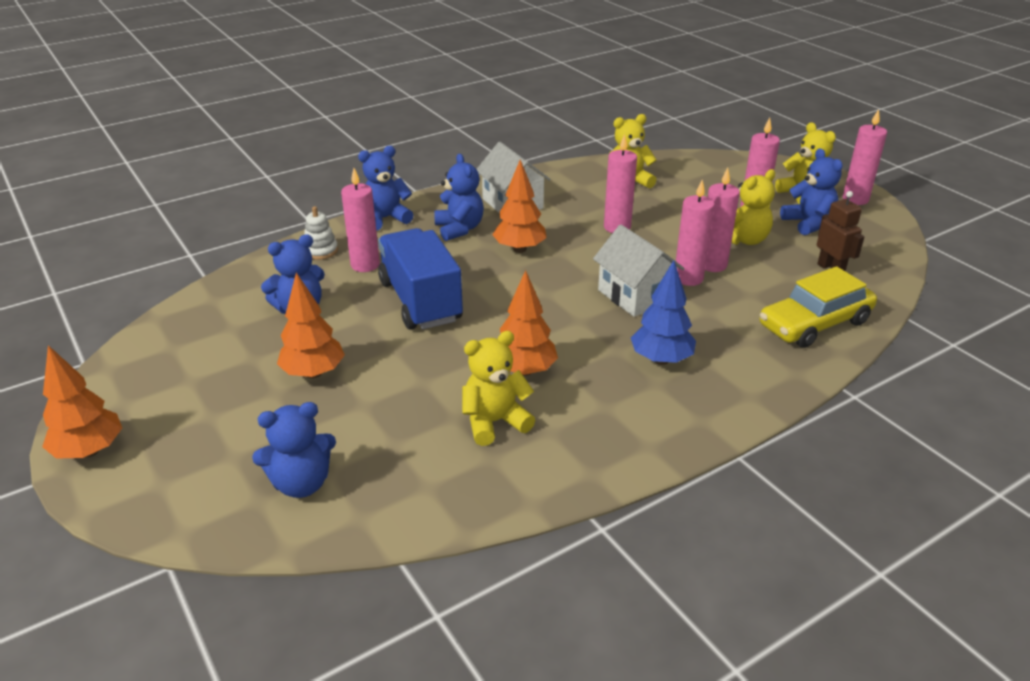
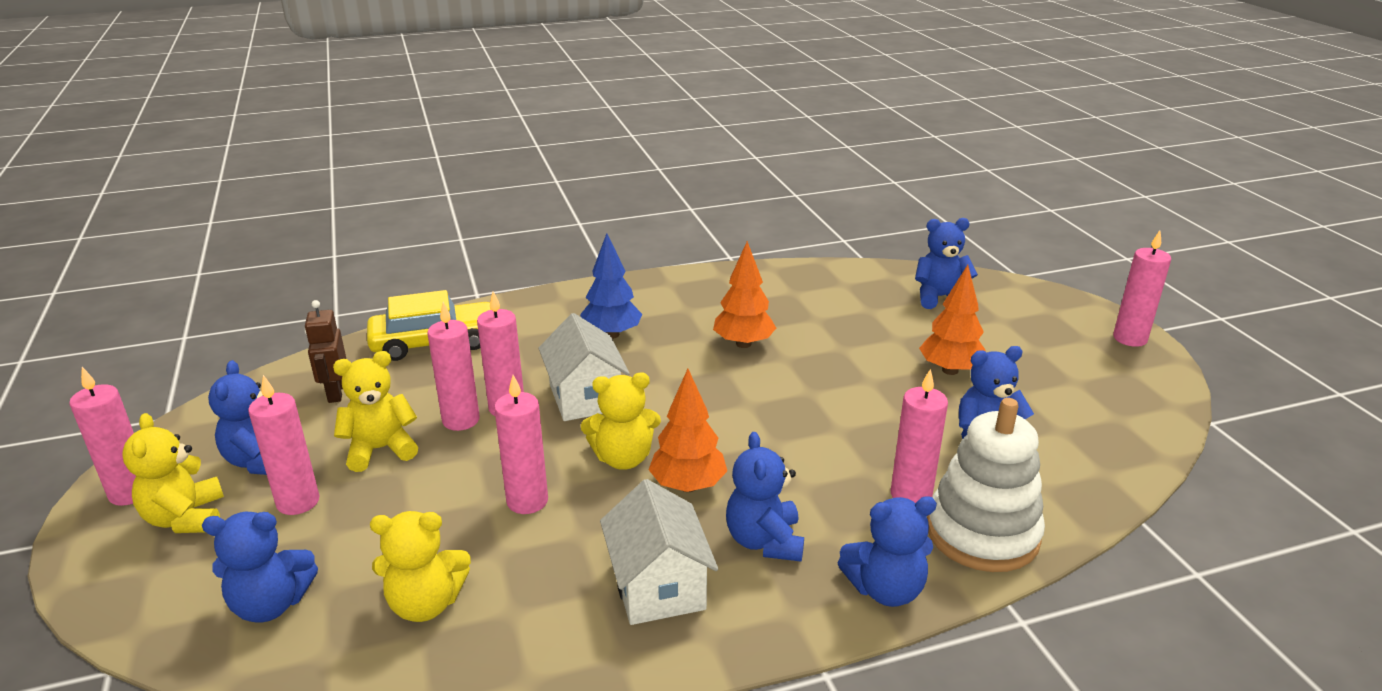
camera: 165 degrees left, 5 degrees down
orange tree [42,345,122,459] -> pink candle [1113,231,1171,347]
white stacking toy [304,206,338,260] -> white stacking toy [927,398,1045,572], size x2.13
blue truck [378,228,463,329] -> none
yellow teddy bear [462,331,535,446] -> yellow teddy bear moved to [581,373,661,470]
none -> blue teddy bear [202,512,318,622]

